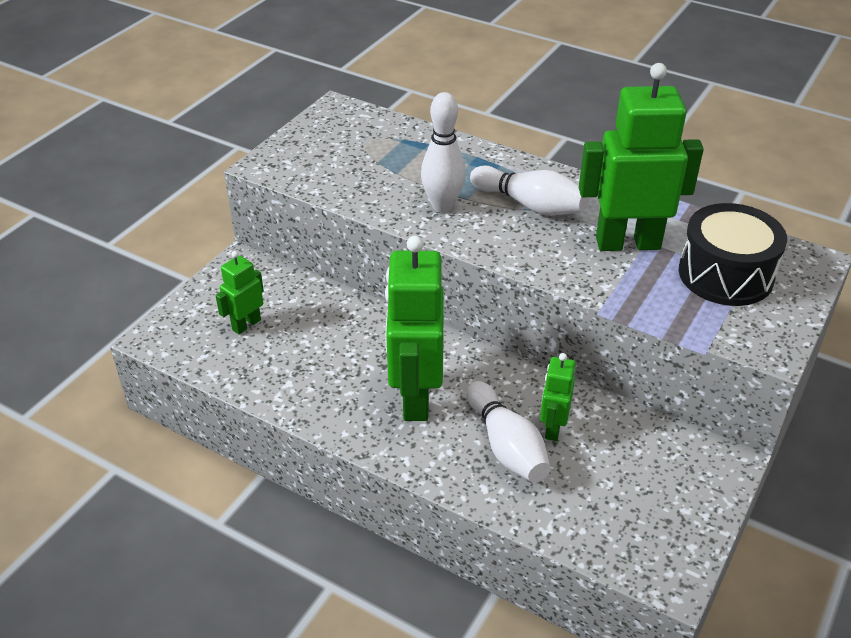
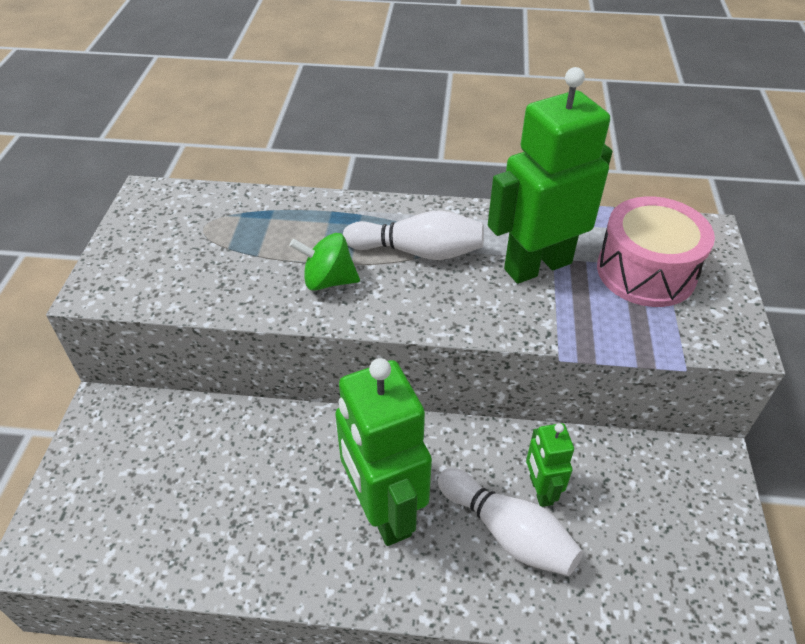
camera: 25 degrees left, 5 degrees up
green robot [216,251,264,334] -> none
white bowling pin [421,92,466,212] -> green spinning top [289,233,360,291]
black drum [679,203,787,306] -> pink drum [597,196,715,307]

